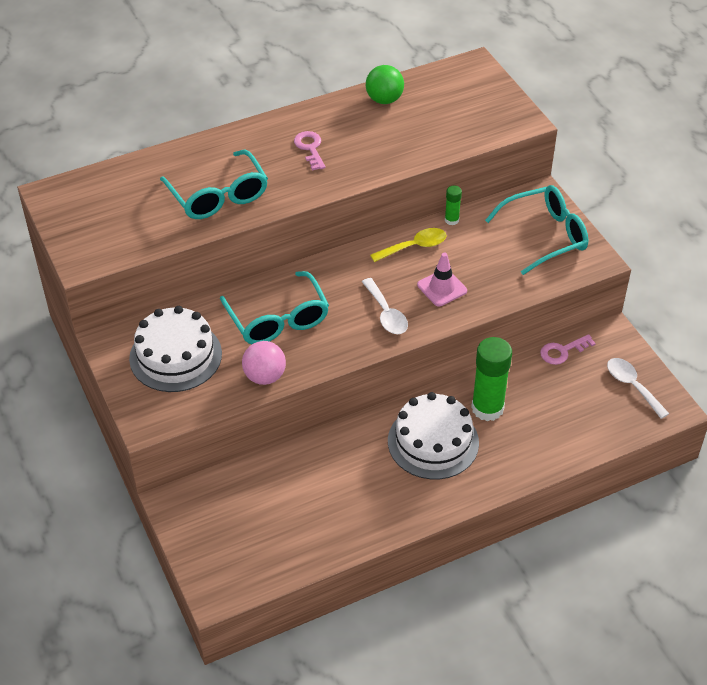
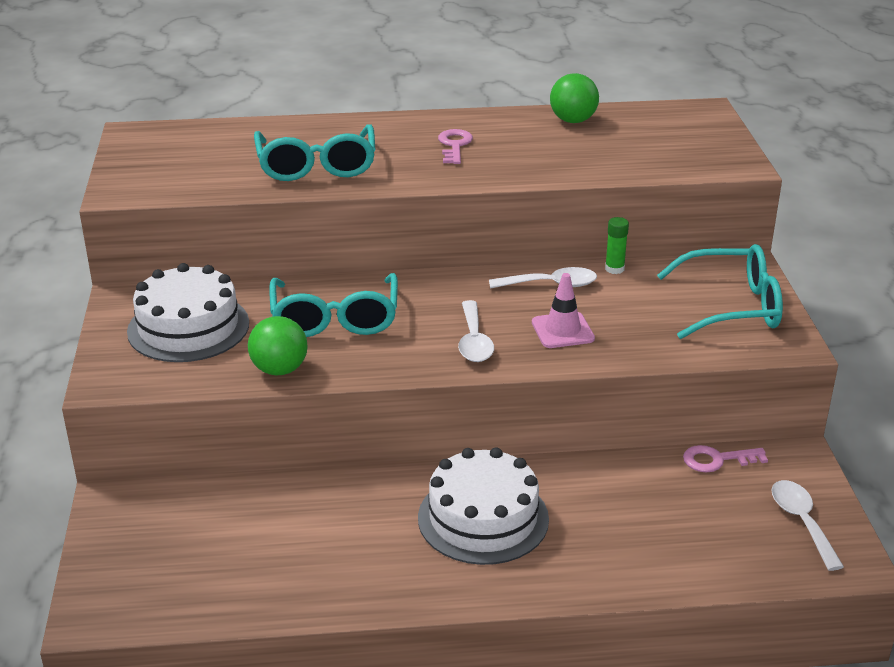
camera: 20 degrees right, 15 degrees down
pink ball [242,341,286,385] -> green ball [248,316,308,375]
yellow spoon [370,228,447,262] -> white spoon [489,267,597,289]
green glue stick [471,337,512,421] -> none

